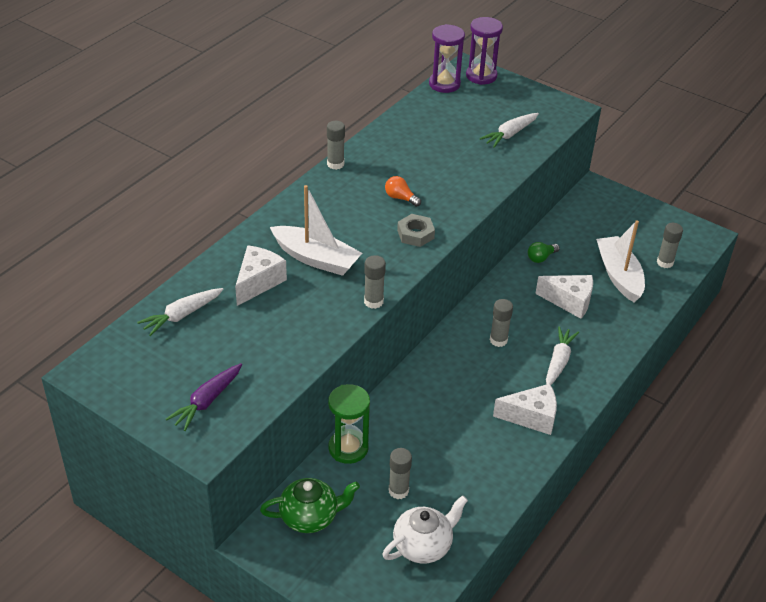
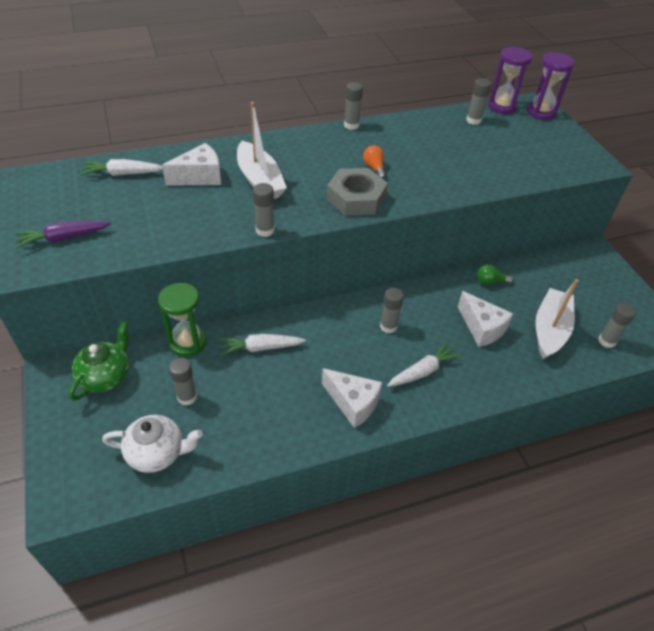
camera: 35 degrees right, 5 degrees up
green teapot [260,478,360,533] -> green teapot turned 90 degrees counterclockwise [68,321,129,401]
grey nut [397,214,435,247] -> grey nut [327,168,388,216], size x1.63
white carrot [480,113,539,148] -> white carrot moved to [219,334,306,355]
none -> grey glue stick [466,78,491,125]

